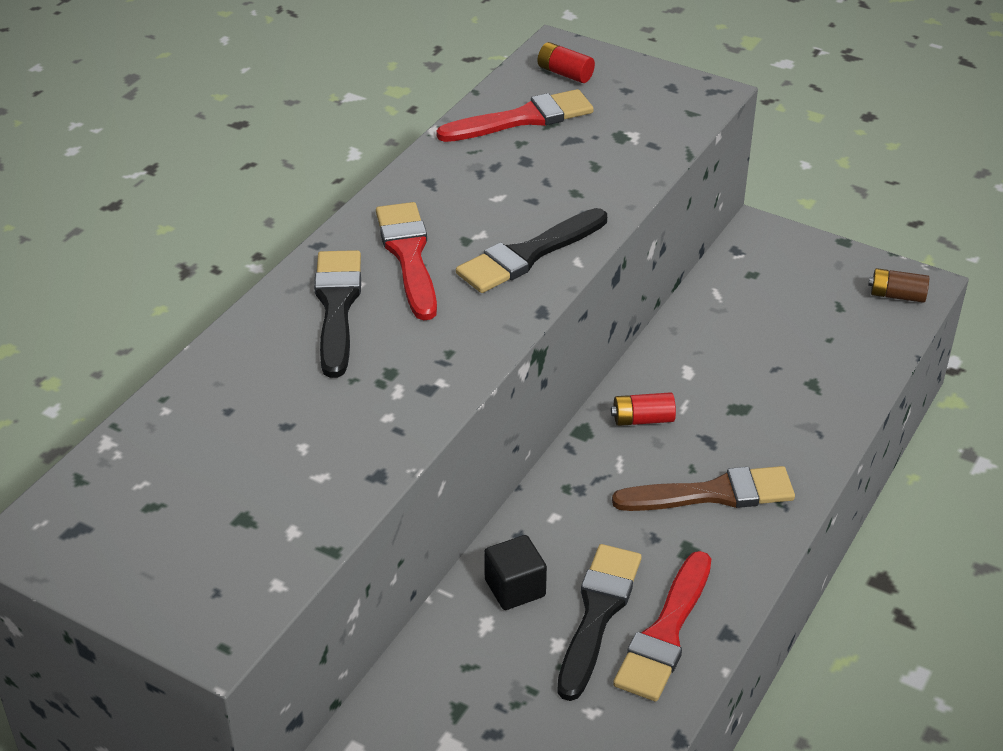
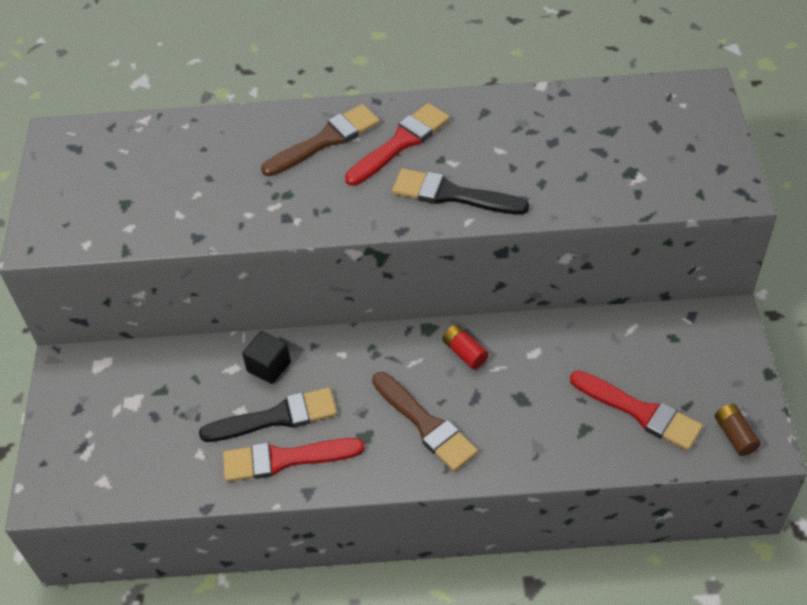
camera: 60 degrees right, 10 degrees up
black brush [314,250,361,378] -> brown brush [261,104,380,176]
red brush [436,89,594,142] -> red brush moved to [570,370,703,451]
red battery [538,42,595,83] -> none

